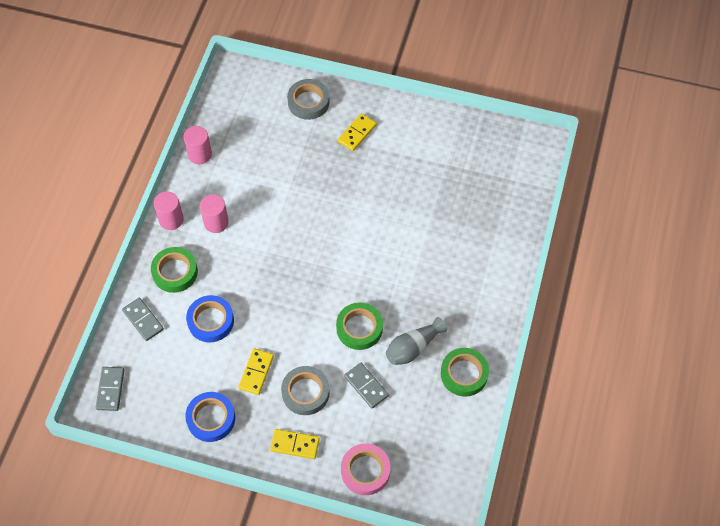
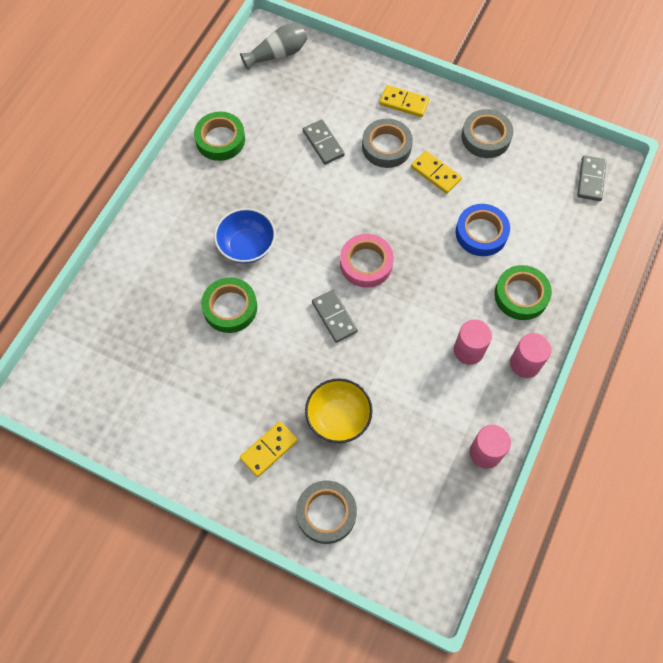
camera: 170 degrees left, 5 degrees up
grey domino [122,298,164,341] -> grey domino moved to [312,290,358,343]
blue tape [185,392,235,442] -> grey tape [461,109,513,158]
yellow domino [238,348,274,395] -> yellow domino turned 75 degrees counterclockwise [411,151,462,194]
green tape [336,302,383,350] -> green tape moved to [201,277,257,333]
pink tape [341,444,390,495] -> pink tape moved to [340,234,394,288]
grey vase [386,317,447,365] -> grey vase moved to [240,24,307,70]
none -> blue bowl [214,208,276,264]
none -> yellow bowl [305,378,373,443]

